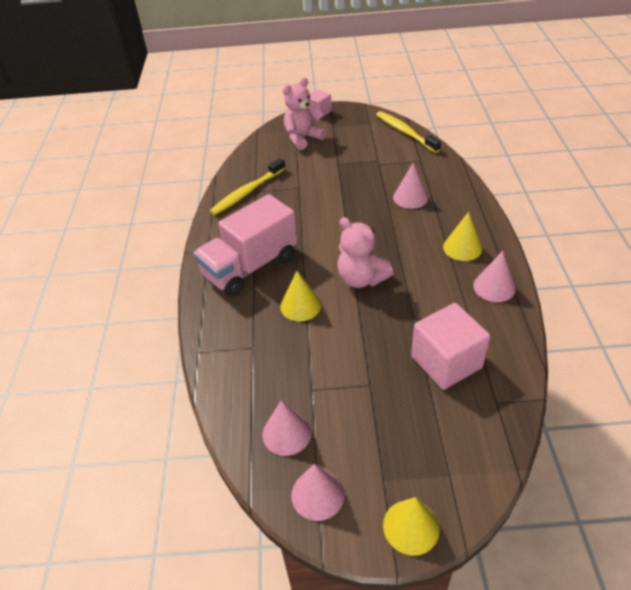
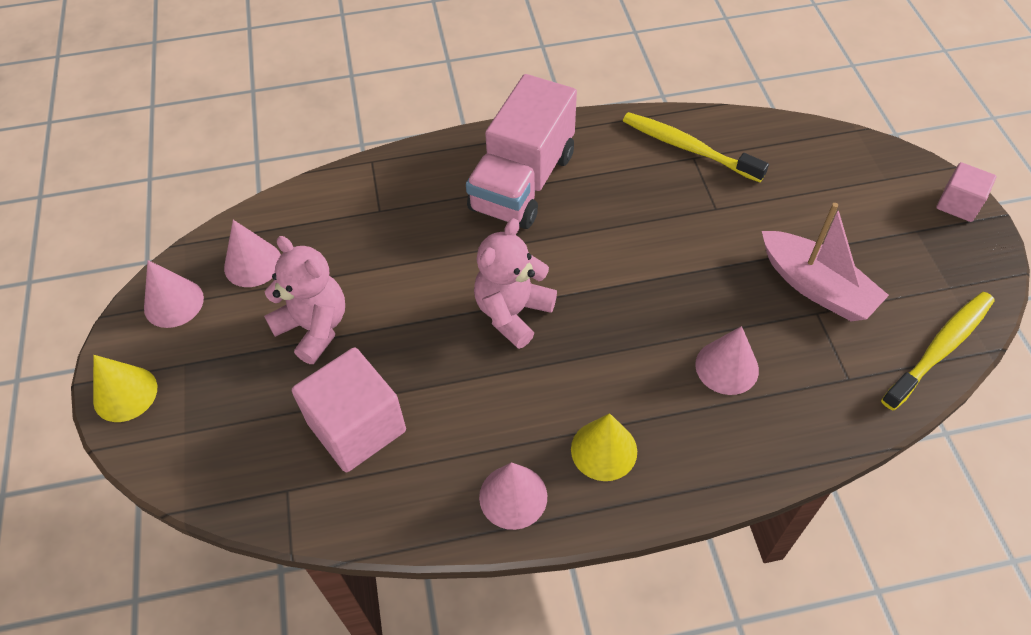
camera: 80 degrees right, 10 degrees up
pink truck [193,194,298,296] -> pink truck turned 105 degrees counterclockwise [466,74,577,229]
yellow cone [280,271,321,321] -> none
pink teddy bear [282,78,327,150] -> pink teddy bear moved to [264,236,345,364]
none -> pink boat [762,203,889,321]

